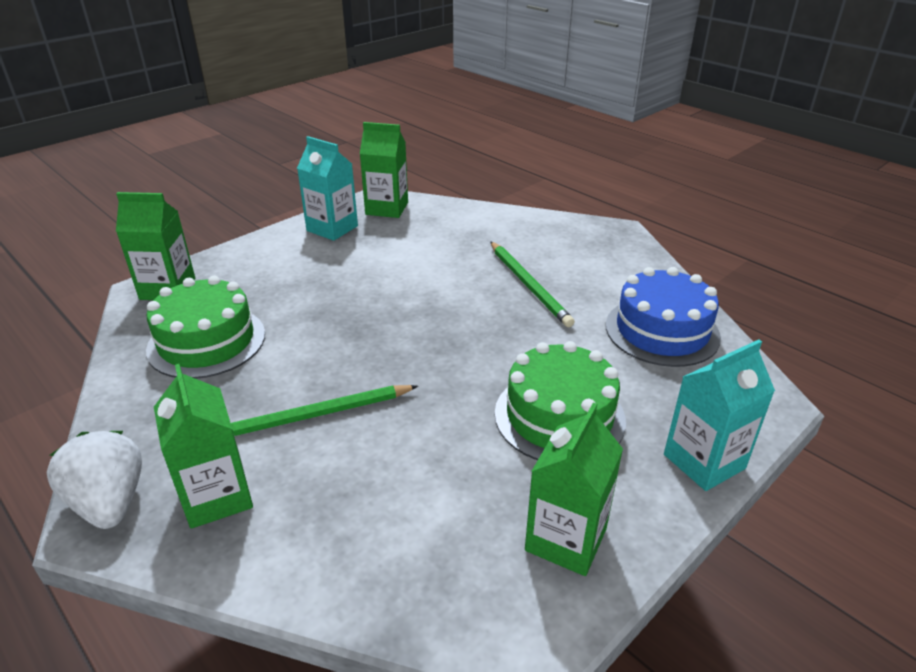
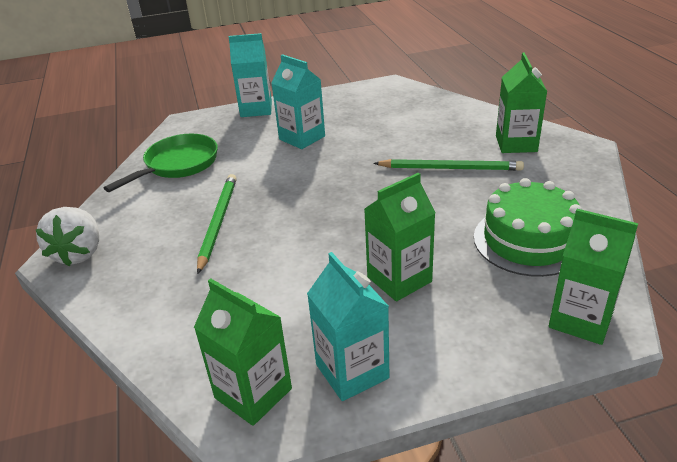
camera: 150 degrees left, 0 degrees up
white strawberry [47,431,142,529] -> white strawberry moved to [35,207,99,266]
green cake [495,341,626,460] -> turquoise carton [271,54,325,149]
green carton [525,403,623,576] -> green carton moved to [364,173,436,301]
blue cake [606,267,721,367] -> green pan [104,134,218,192]

